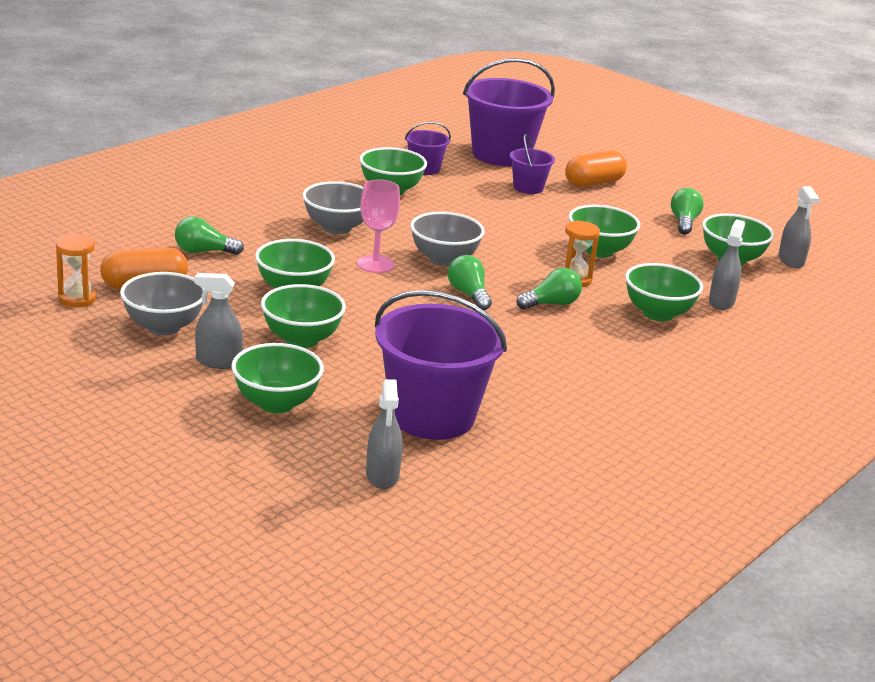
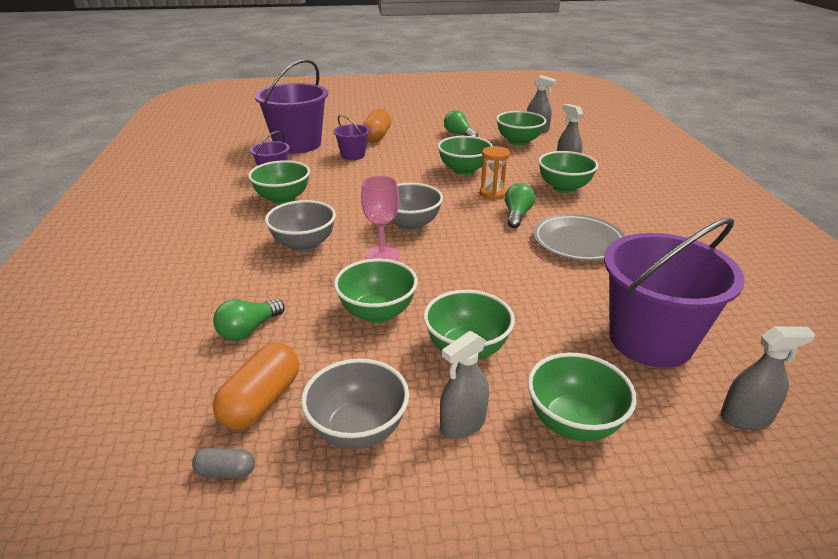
camera: 45 degrees left, 5 degrees up
orange hourglass [56,234,97,307] -> grey capsule [192,448,255,478]
grey spray bottle [366,379,402,489] -> grey spray bottle turned 45 degrees counterclockwise [721,326,816,430]
green light bulb [448,255,492,310] -> none
none -> grey plate [533,214,625,261]

